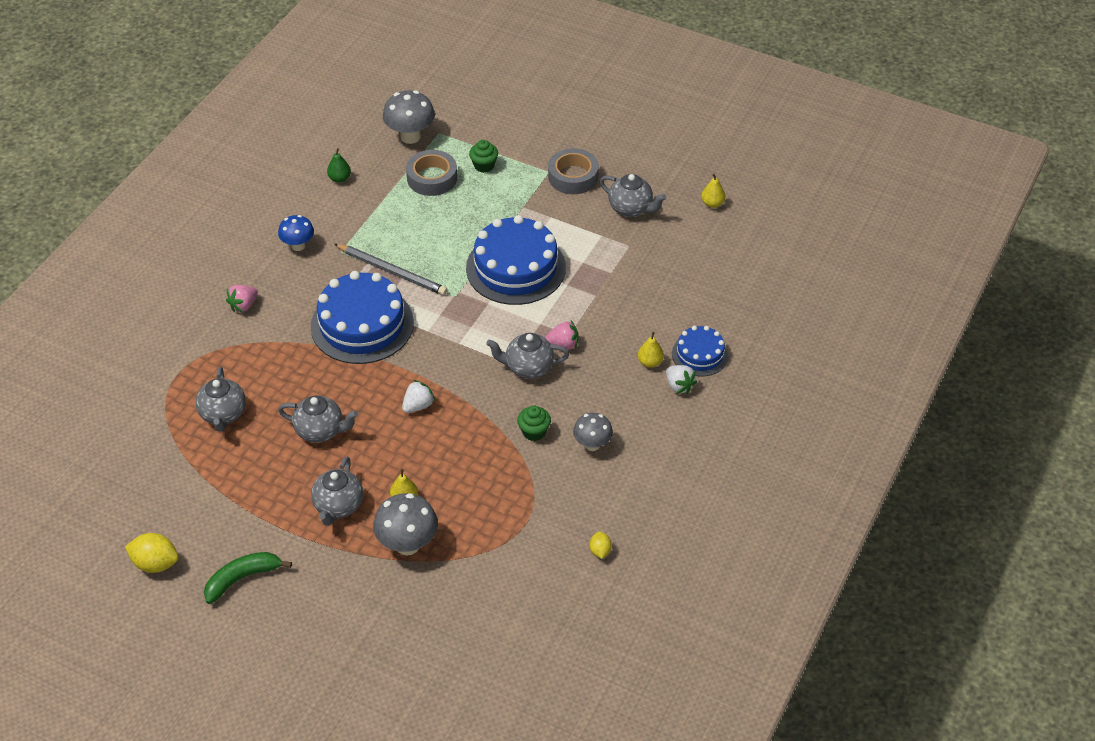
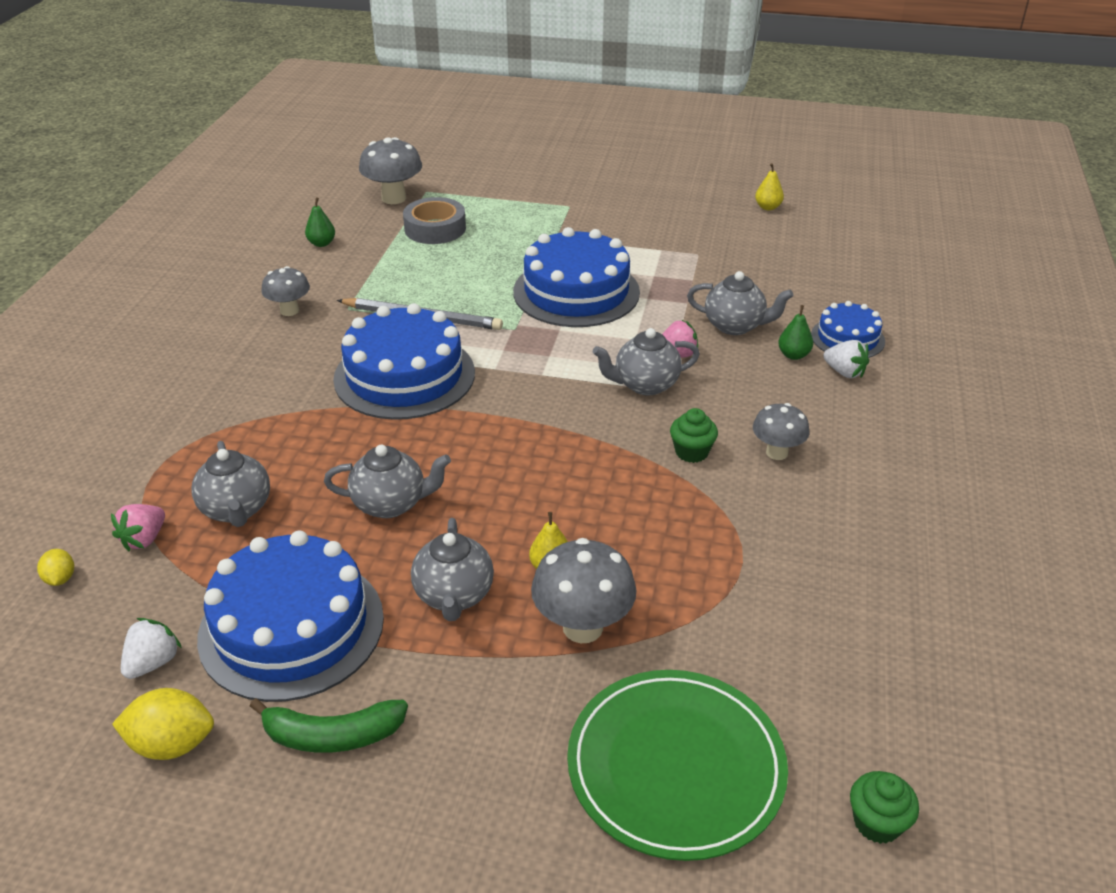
camera: 15 degrees left, 10 degrees down
green banana [204,552,292,604] -> green banana turned 135 degrees counterclockwise [250,698,408,753]
pink strawberry [226,285,258,313] -> pink strawberry moved to [111,504,165,551]
blue mushroom [278,215,314,251] -> grey mushroom [261,266,310,316]
white strawberry [402,380,435,413] -> white strawberry moved to [121,618,182,679]
green cupcake [469,140,498,173] -> green cupcake moved to [850,771,919,844]
grey tape [548,148,599,194] -> none
yellow lemon [589,532,612,559] -> yellow lemon moved to [37,549,74,586]
grey teapot [600,174,666,217] -> grey teapot moved to [687,271,793,335]
yellow pear [638,332,664,368] -> green pear [778,305,813,360]
none -> blue cake [197,531,384,702]
none -> green plate [567,670,788,861]

